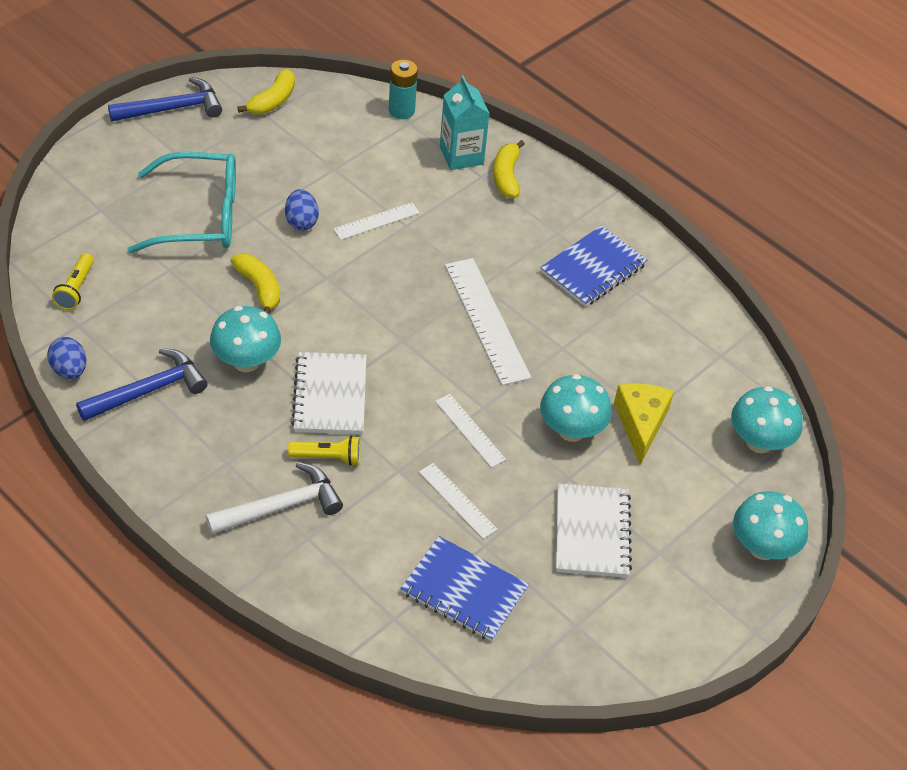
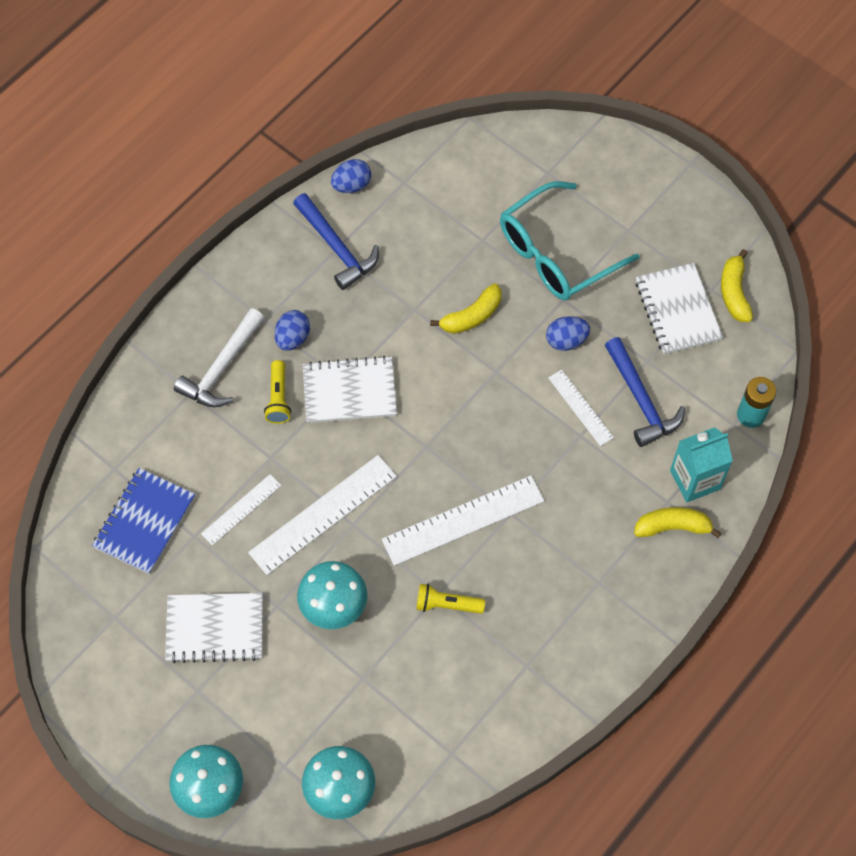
camera: 90 degrees right, 15 degrees up
yellow flashlight [52,253,94,310] -> yellow flashlight moved to [416,584,485,614]
blue hammer [108,77,222,122] -> blue hammer moved to [605,337,685,447]
turquoise glasses [127,152,236,253] -> turquoise glasses turned 60 degrees clockwise [500,181,640,300]
white hammer [205,462,343,534] -> white hammer turned 60 degrees clockwise [174,308,264,407]
turquoise mushroom [210,306,281,372] -> none
yellow banana [237,69,295,114] -> yellow banana turned 60 degrees clockwise [721,249,753,322]
white ruler [435,394,506,468] -> white ruler [248,455,397,575], size x1.79
blue notebook [540,225,647,307] -> none
yellow cheese [614,384,674,465] -> none
none -> blue egg [274,310,310,351]
none -> white notebook [636,263,723,354]

